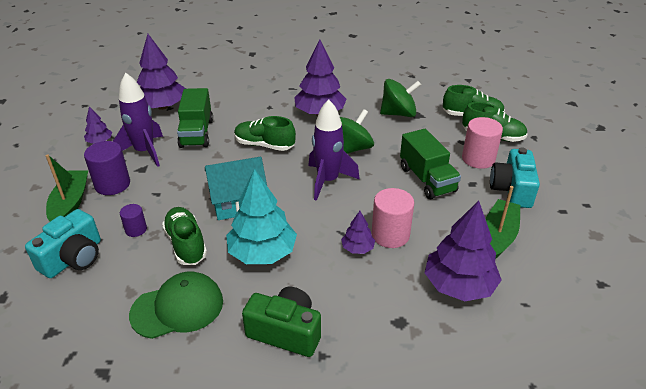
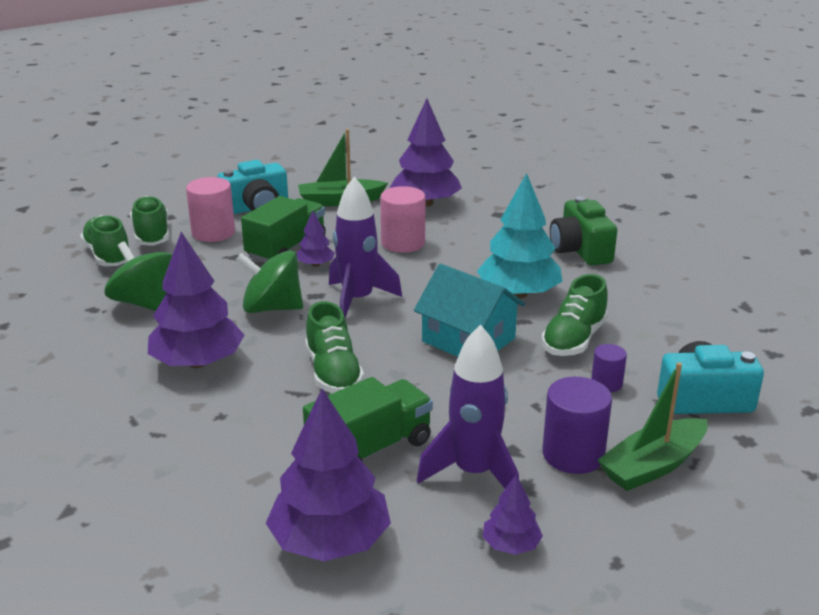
camera: 125 degrees left, 10 degrees down
green cap [129,272,223,339] -> none
purple tree [341,211,375,254] -> purple tree moved to [296,211,335,267]

